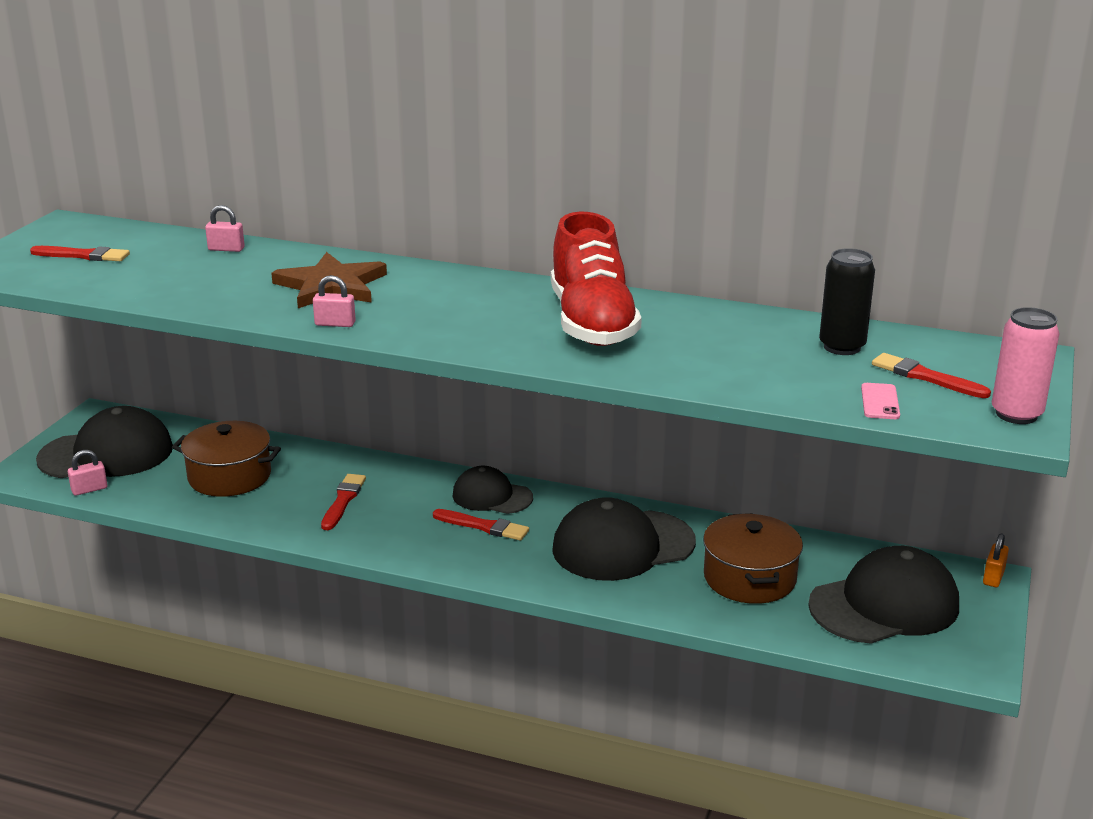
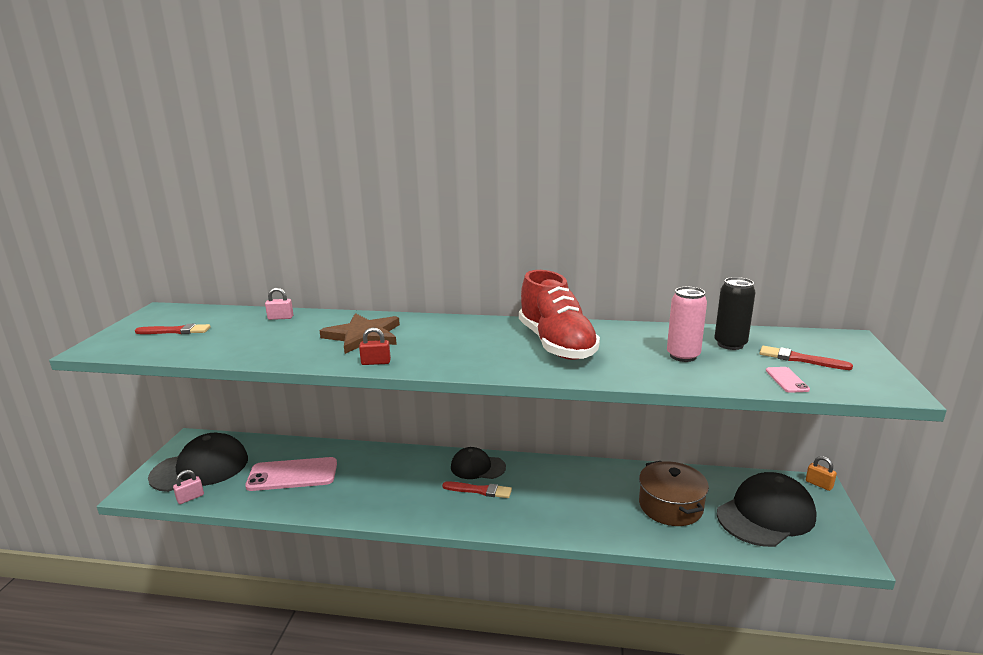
camera: 10 degrees left, 5 degrees down
brown pot [172,421,281,497] -> pink phone [245,457,337,491]
pink padlock [313,275,356,327] -> red padlock [359,327,391,365]
red brush [321,474,366,530] -> none
black cap [552,497,696,581] -> none
orange padlock [983,533,1009,587] -> orange padlock turned 60 degrees counterclockwise [806,456,837,491]
pink can [992,307,1060,424] -> pink can moved to [667,287,707,362]

